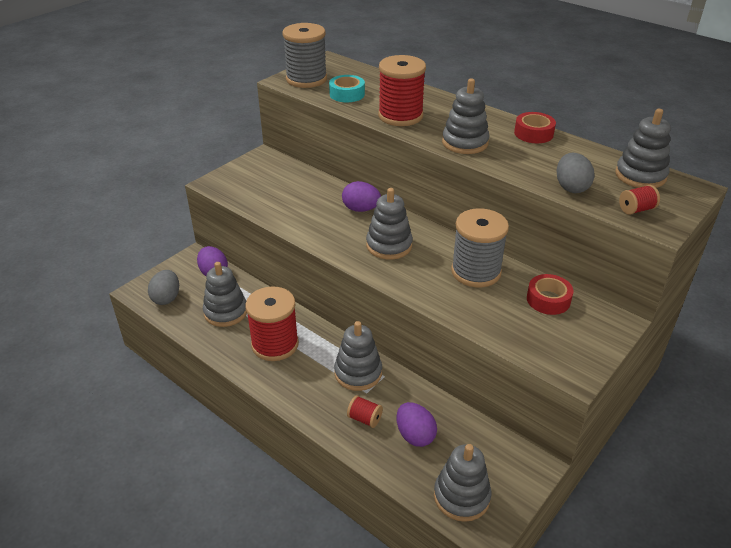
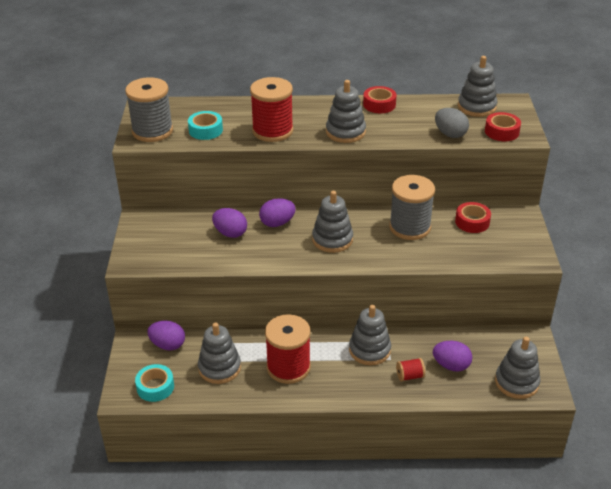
camera: 40 degrees left, 0 degrees up
grey egg [148,270,179,305] -> turquoise tape [135,364,174,402]
red spool [619,185,660,215] -> red tape [485,112,521,141]
none -> purple egg [212,208,247,238]

